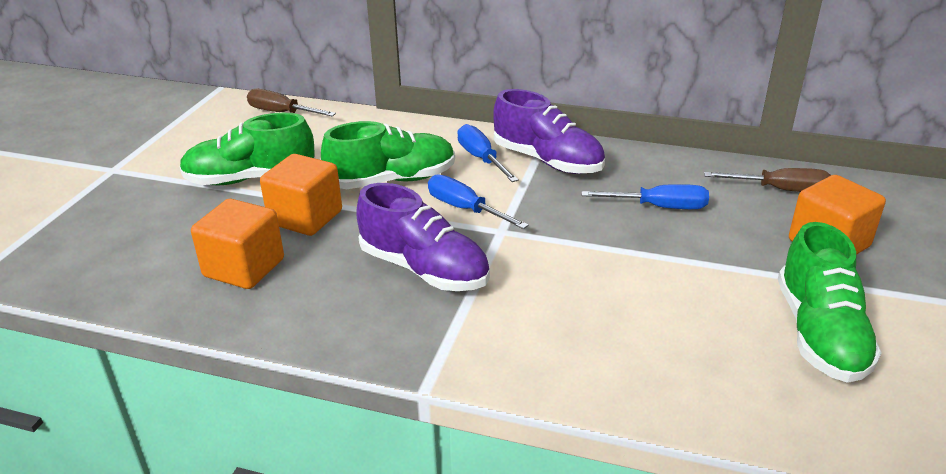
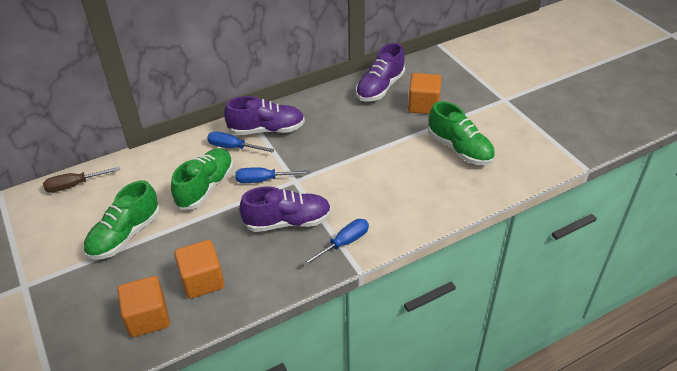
camera: 45 degrees left, 10 degrees up
orange cube [260,154,342,236] -> orange cube moved to [117,276,170,337]
blue screwdriver [582,184,709,209] -> blue screwdriver moved to [302,219,369,267]
brown screwdriver [704,168,831,192] -> purple shoe [356,43,405,102]

